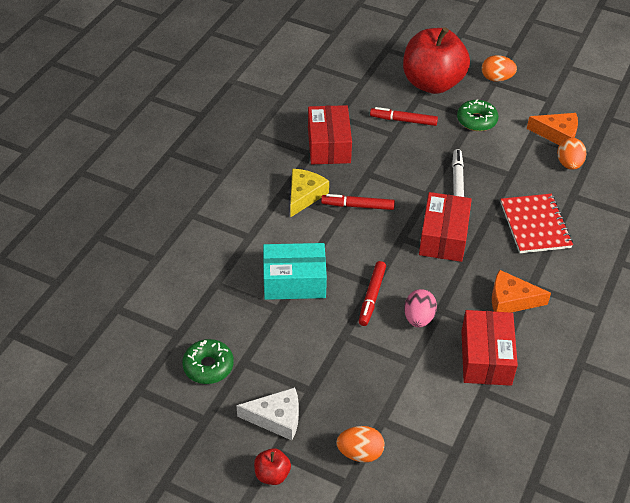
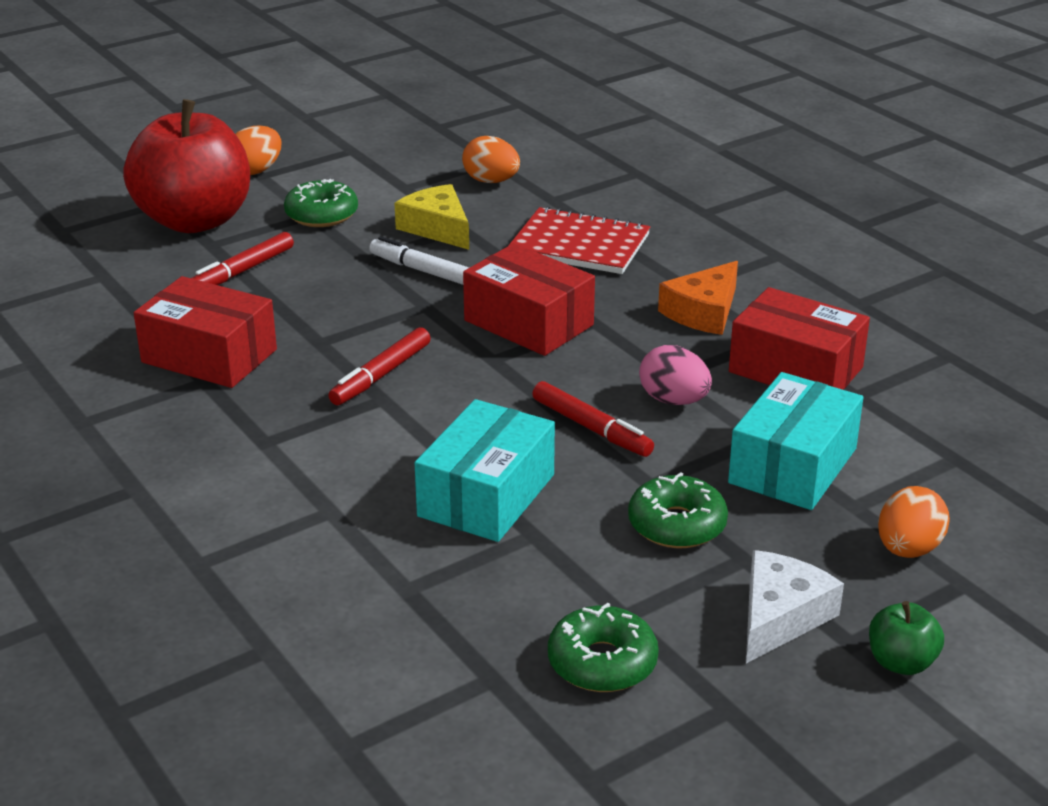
camera: 60 degrees left, 15 degrees down
red apple [254,448,291,485] -> green apple [869,601,944,675]
yellow cheese [290,169,329,218] -> yellow cheese moved to [394,184,469,250]
orange cheese [527,113,578,145] -> none
none -> green donut [628,473,728,548]
none -> turquoise box [728,372,863,510]

